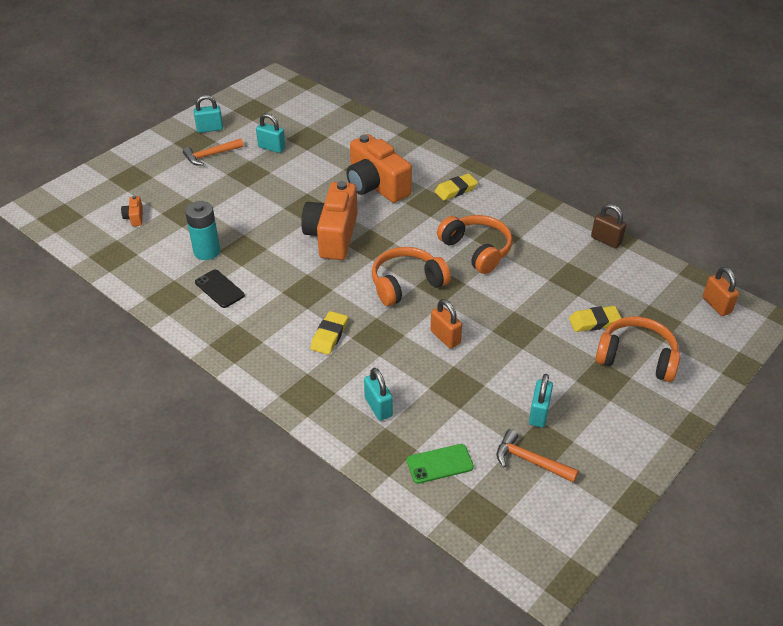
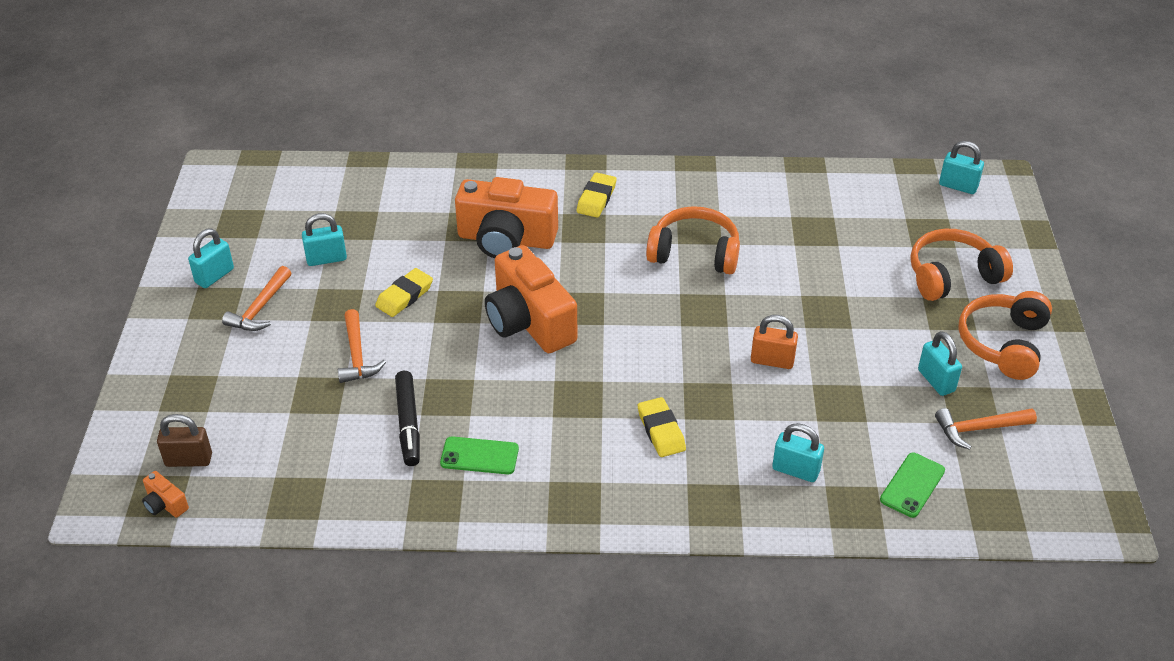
camera: 40 degrees left, 0 degrees up
orange camera [121,196,143,226] -> orange camera moved to [142,471,189,518]
turquoise battery [185,201,220,260] -> black marker [395,371,420,466]
black phone [195,270,245,308] -> green phone [440,436,519,474]
orange headphones [372,247,451,306] -> orange headphones moved to [958,291,1052,380]
yellow eraser [569,306,621,332] -> yellow eraser moved to [375,268,433,317]
brown padlock [591,204,626,248] -> brown padlock moved to [157,414,212,467]
orange padlock [703,267,739,316] -> turquoise padlock [939,141,984,194]
none -> orange hammer [338,309,386,383]

